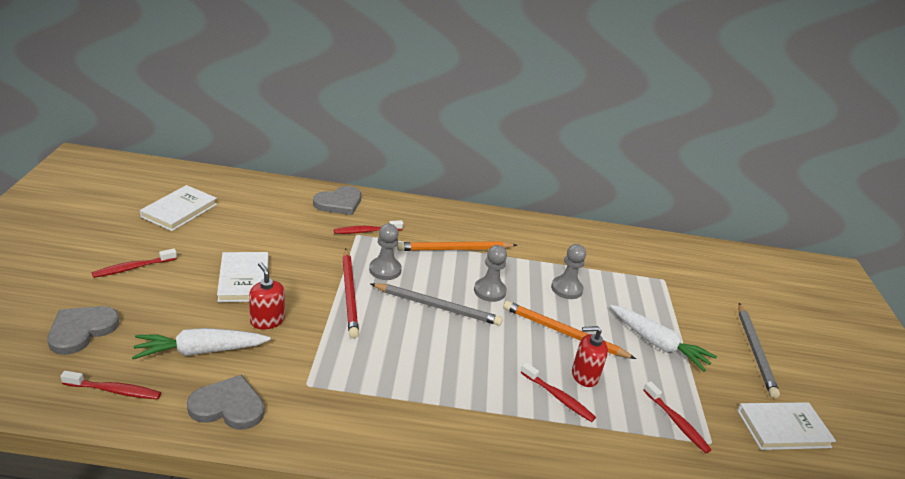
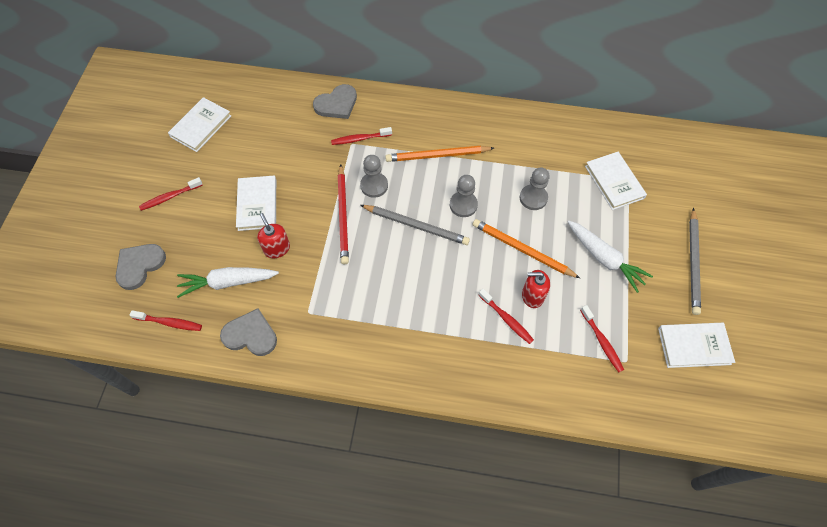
camera: 10 degrees right, 30 degrees up
none -> white book [585,152,647,210]

